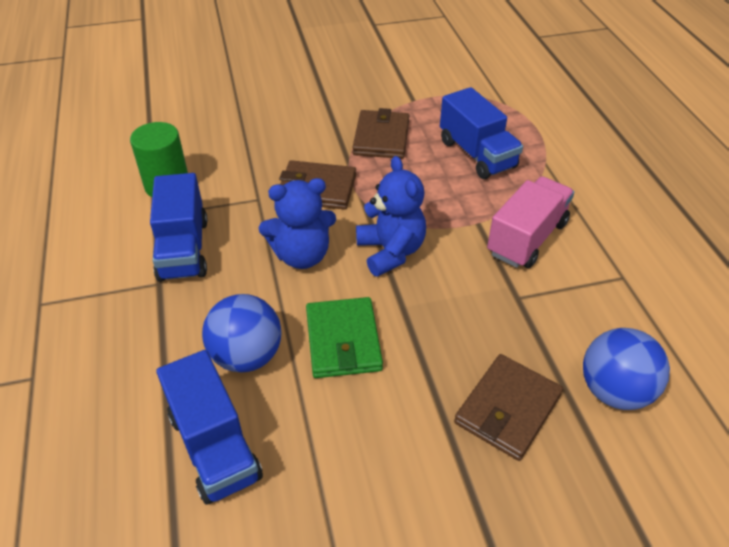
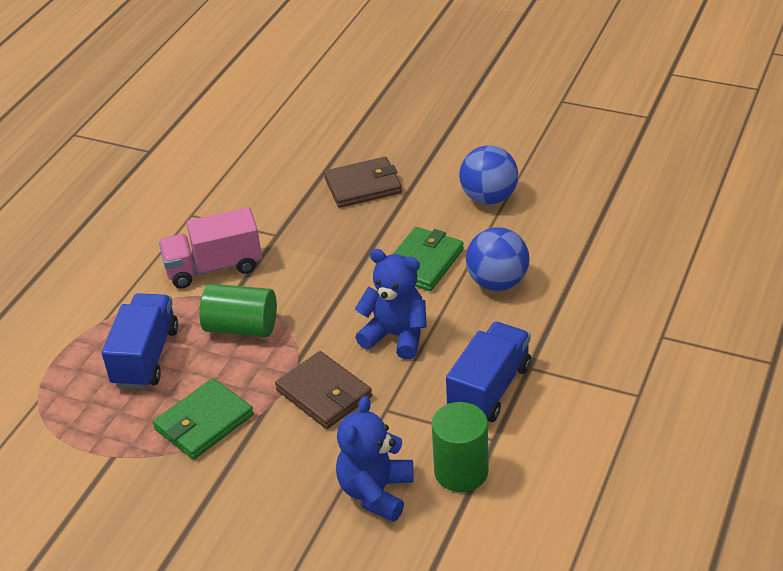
camera: 140 degrees left, 5 degrees down
blue truck [156,350,263,505] -> none
brown wallet [352,108,409,159] -> green wallet [153,378,254,460]
blue teddy bear [356,156,426,277] -> blue teddy bear moved to [336,396,414,522]
blue ball [583,328,670,410] -> blue ball moved to [459,145,518,205]
none -> green cylinder [199,284,277,337]

